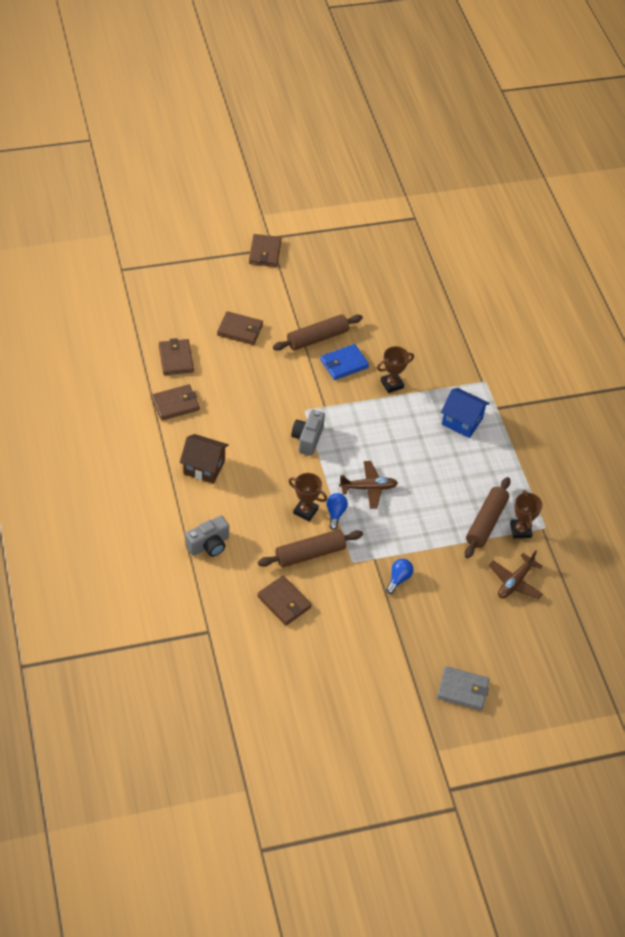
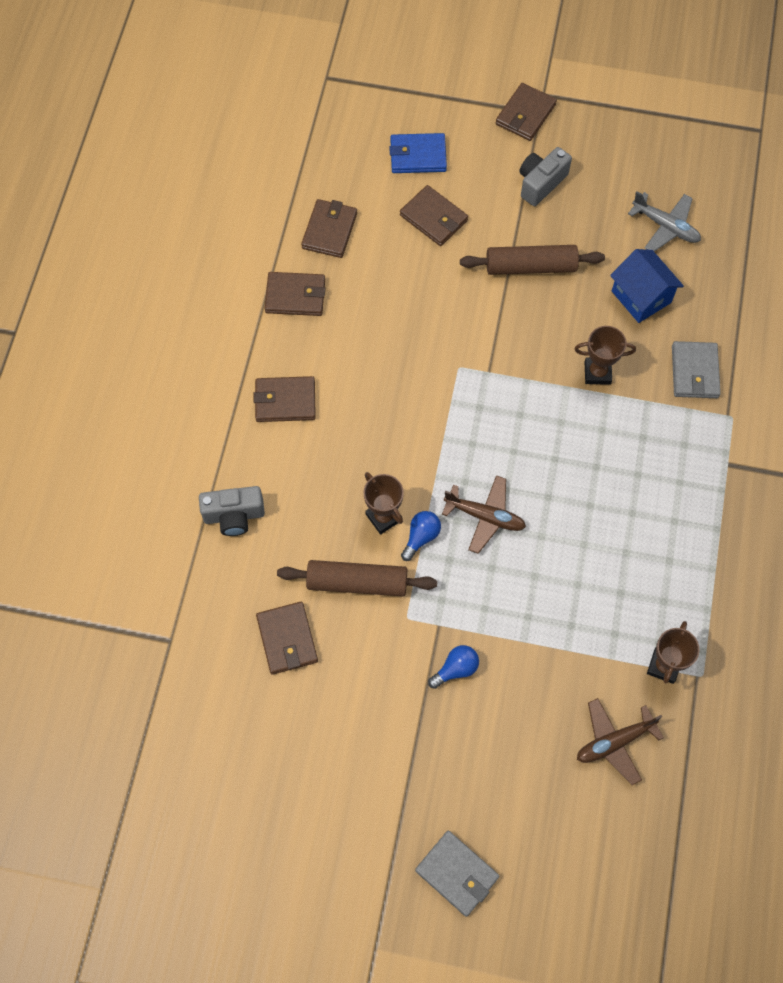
camera: 30 degrees right, 15 degrees up
brown house [180,434,229,484] -> brown wallet [253,376,316,422]
grey camera [291,410,325,456] -> grey camera moved to [519,147,572,206]
blue wallet [320,344,369,380] -> blue wallet moved to [389,133,447,173]
blue house [441,388,490,438] -> blue house moved to [610,249,684,323]
brown rolling pin [465,477,510,558] -> none
none -> grey plane [628,191,701,252]
none -> grey wallet [672,341,721,398]

